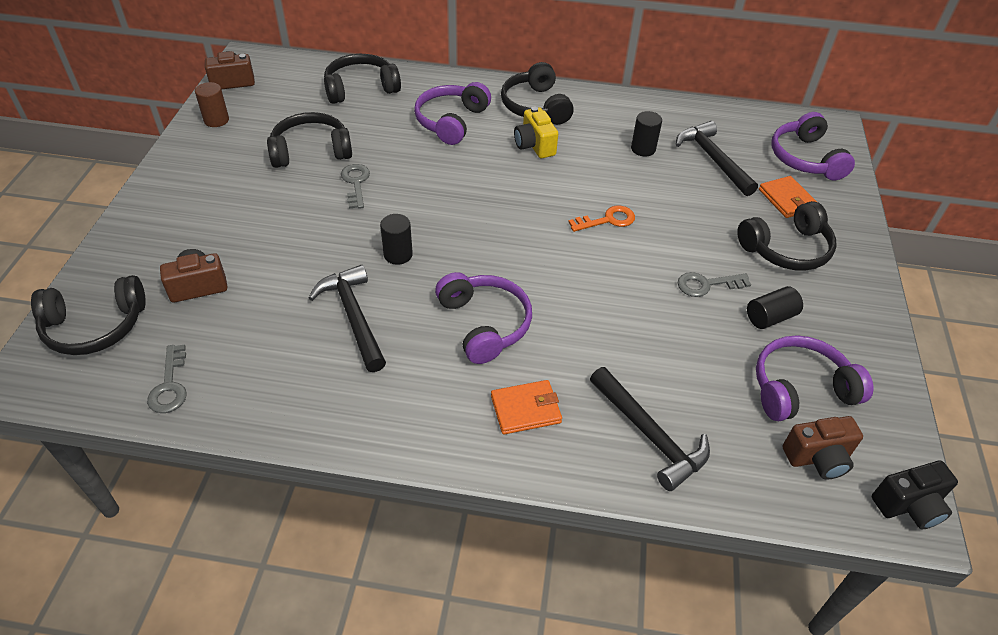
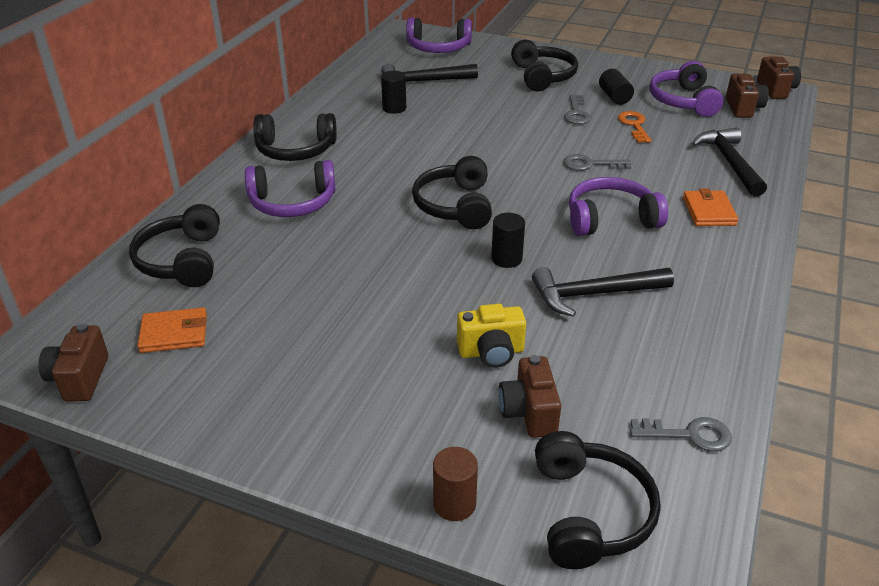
camera: 75 degrees left, 10 degrees down
brown cylinder [195,82,229,127] -> brown cylinder moved to [433,447,478,521]
black headphones [267,112,352,168] -> black headphones moved to [412,156,492,229]
grey key [341,164,370,209] -> grey key moved to [564,154,631,171]
purple headphones [414,82,491,145] -> purple headphones turned 45 degrees counterclockwise [245,160,336,217]
yellow camera [514,107,558,158] -> yellow camera moved to [457,304,526,368]
orange key [568,206,635,232] -> orange key moved to [618,111,651,143]
black hammer [590,367,710,491] -> black hammer turned 75 degrees counterclockwise [692,128,767,197]
orange wallet [759,176,817,218] -> orange wallet moved to [137,308,207,353]
black camera [872,461,958,530] -> brown camera [757,56,801,99]

